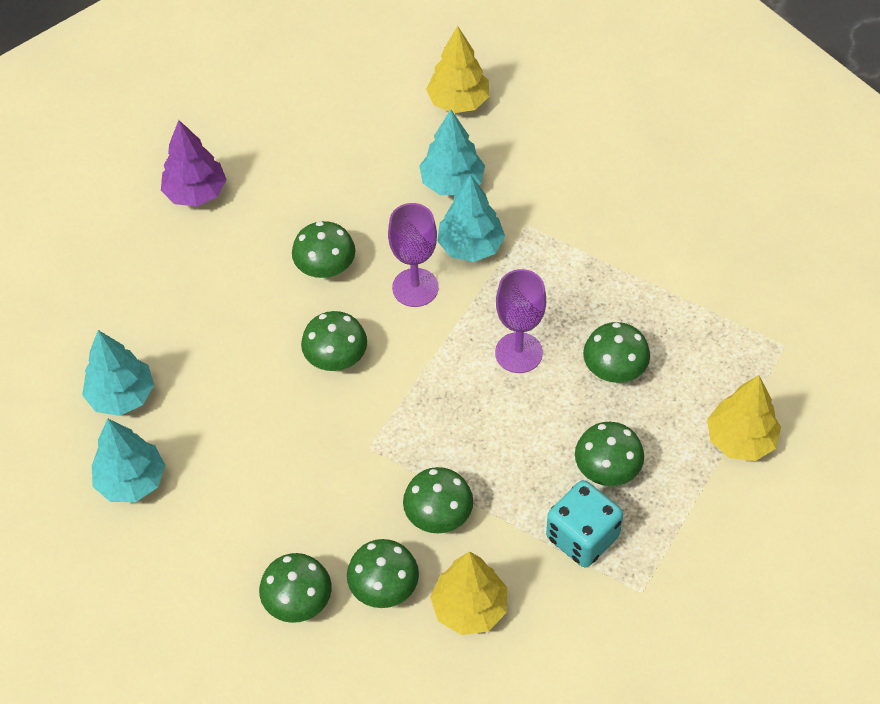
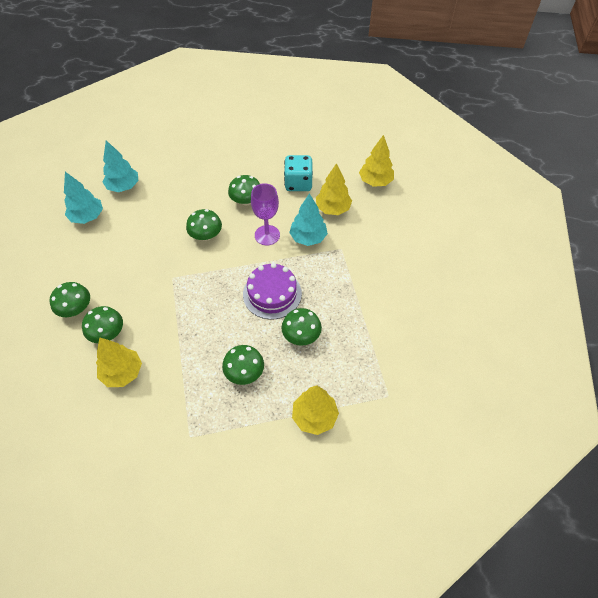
camera: 45 degrees right, 0 degrees up
purple tree [161,120,227,207] -> none
green mushroom [403,467,473,533] -> none
turquoise tree [419,110,485,195] -> yellow tree [316,163,352,215]
purple goblet [495,269,546,373] -> purple cake [243,263,302,319]
turquoise dice [546,480,623,567] -> turquoise dice moved to [284,155,313,191]

